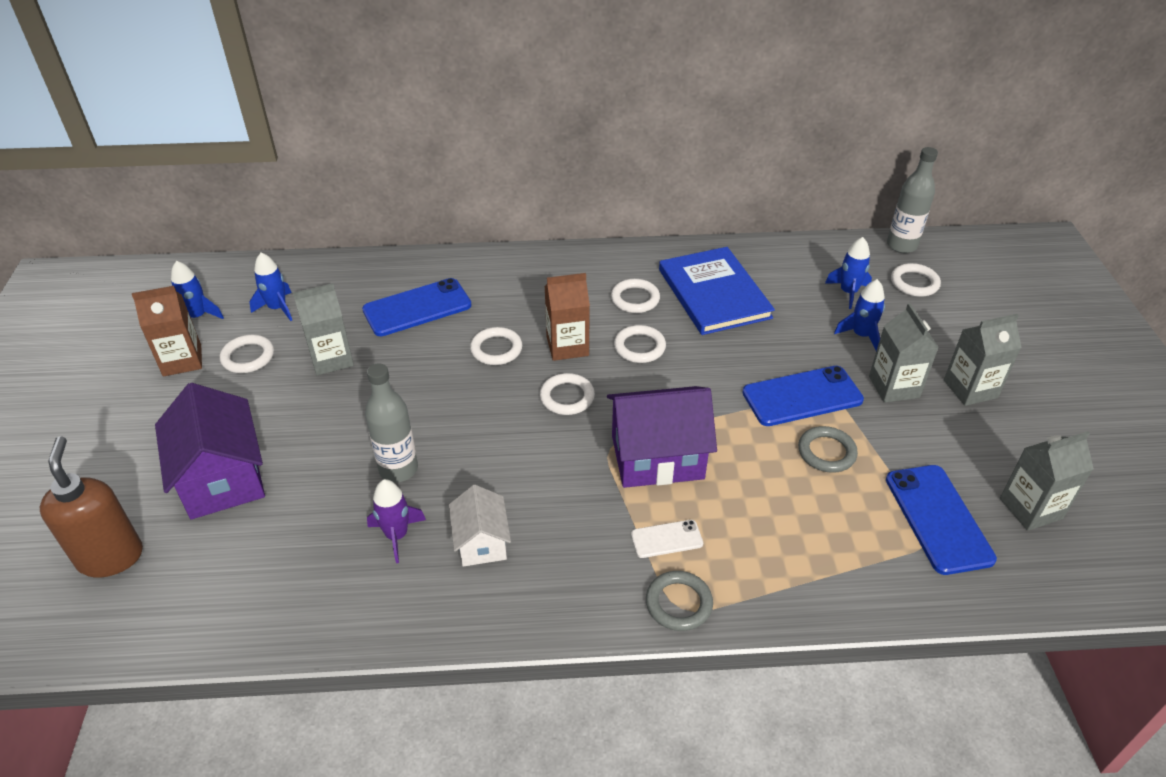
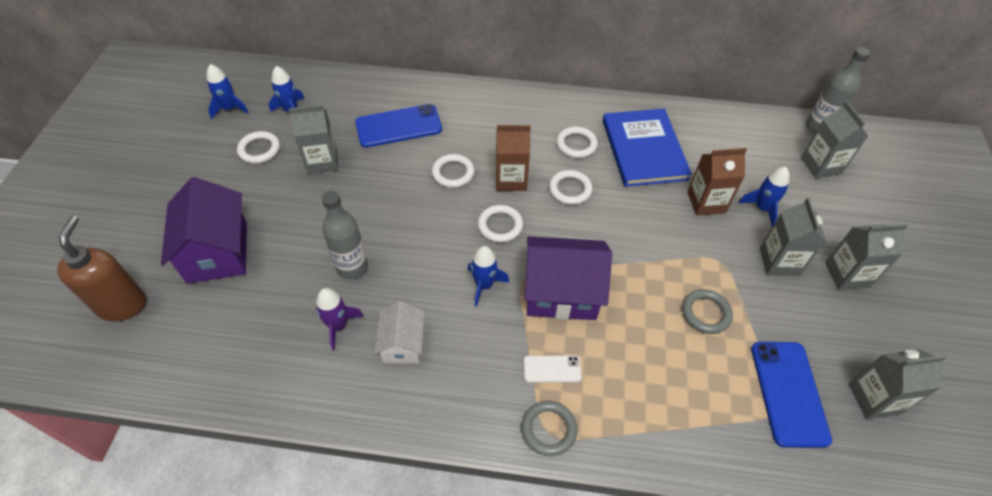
camera: 10 degrees right, 10 degrees up
brown carton [132,286,202,376] -> brown carton moved to [687,148,747,216]
blue phone [742,366,864,426] -> none
blue rocket [825,237,872,309] -> blue rocket moved to [468,246,509,307]
white ring [891,263,941,297] -> grey carton [801,101,868,179]

